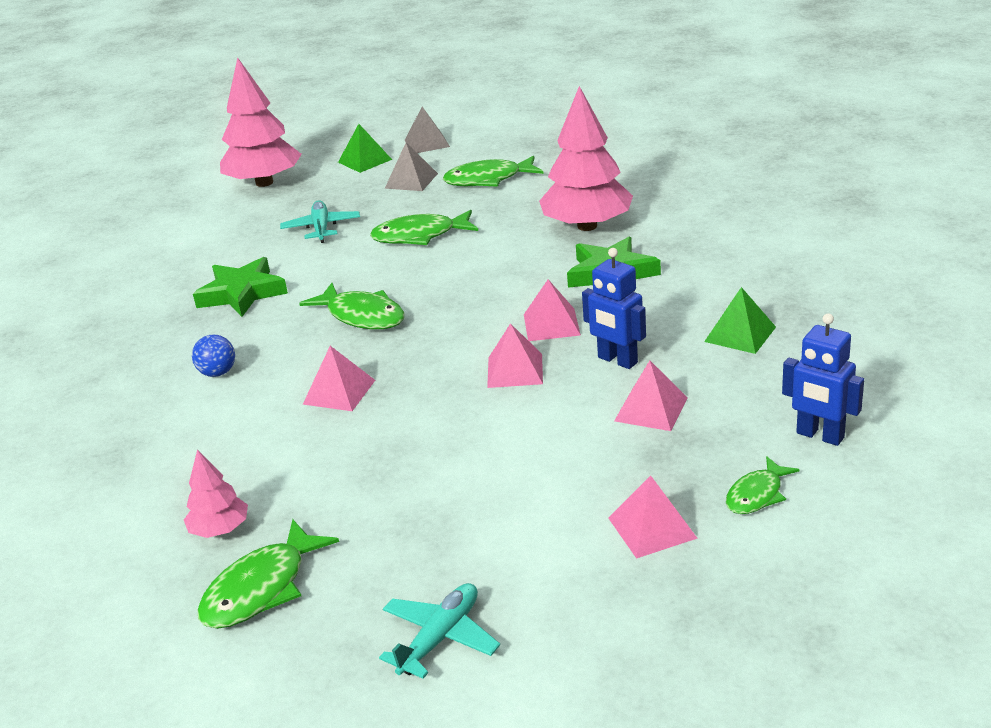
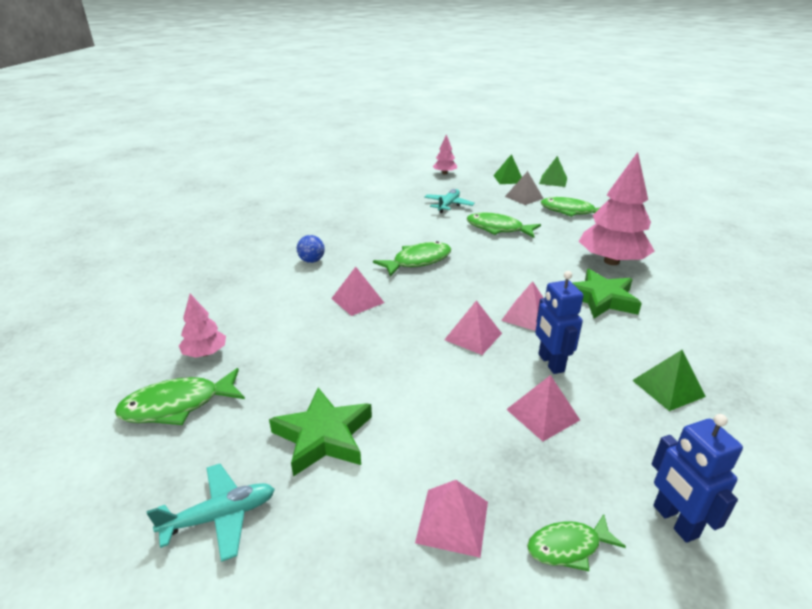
camera: 30 degrees right, 0 degrees up
green star [193,257,288,317] -> green star moved to [269,388,372,477]
pink tree [220,57,302,187] -> pink tree [432,134,457,175], size x0.49
green fish [299,283,404,329] -> green fish turned 105 degrees counterclockwise [373,241,451,277]
grey pyramid [405,107,450,153] -> green pyramid [539,156,567,187]

